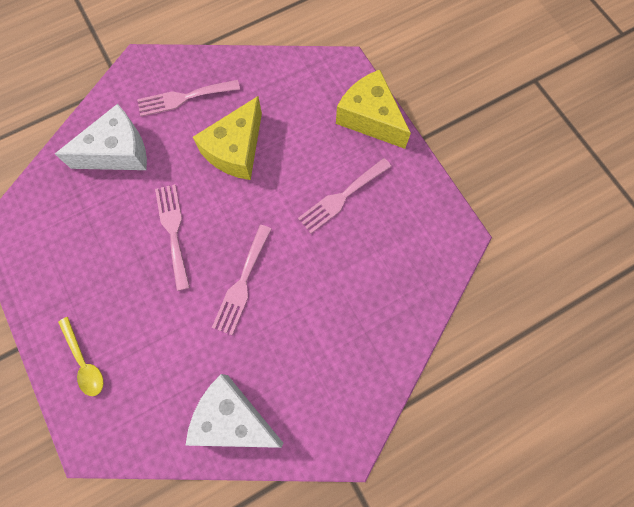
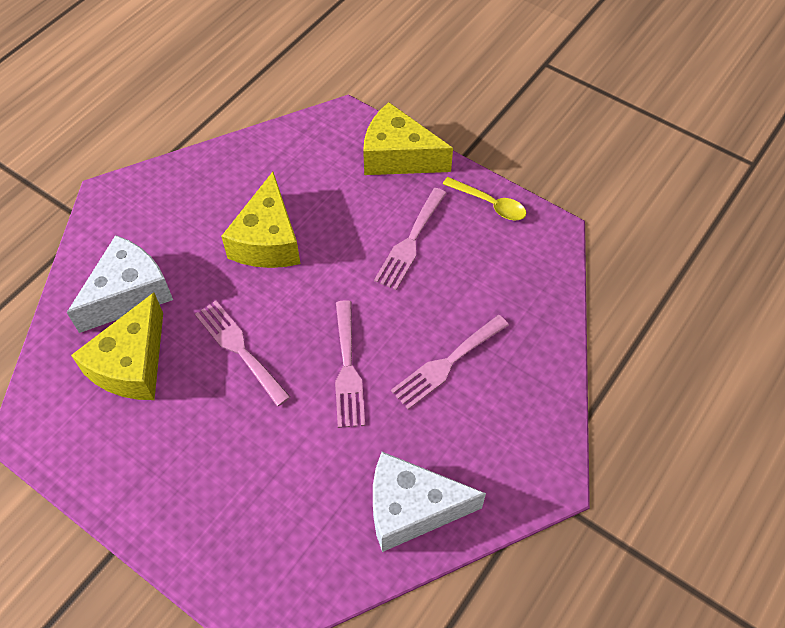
camera: 25 degrees left, 15 degrees down
yellow spoon [58,317,104,396] -> yellow spoon moved to [443,177,526,220]
pink fork [137,80,240,117] -> pink fork moved to [391,315,509,410]
none -> yellow cheese [71,293,163,400]

